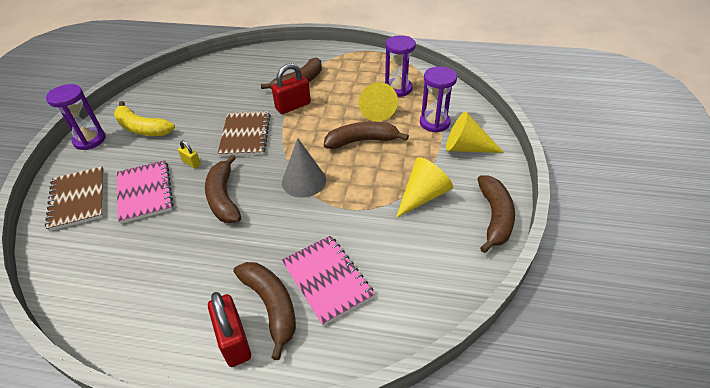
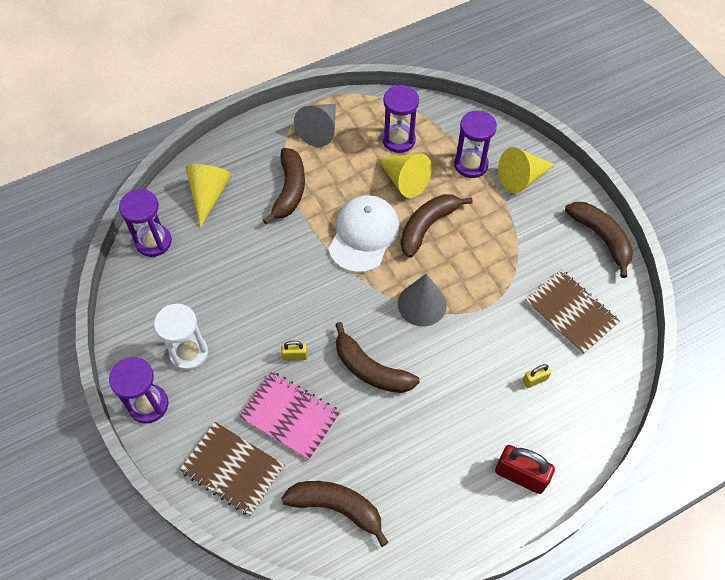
camera: 40 degrees left, 15 degrees up
yellow banana [114,101,175,136] -> white hourglass [154,304,208,371]
brown notebook [218,111,271,157] -> brown notebook moved to [525,269,620,355]
brown banana [234,262,296,360] -> brown banana moved to [281,481,389,547]
red padlock [272,63,311,114] -> none
pink notebook [282,236,375,326] -> yellow padlock [523,364,551,388]
yellow cone [396,157,453,218] -> yellow cone moved to [186,164,232,228]
none -> purple hourglass [119,189,172,257]
none -> grey cone [294,104,336,147]
none -> white cap [329,195,399,273]

